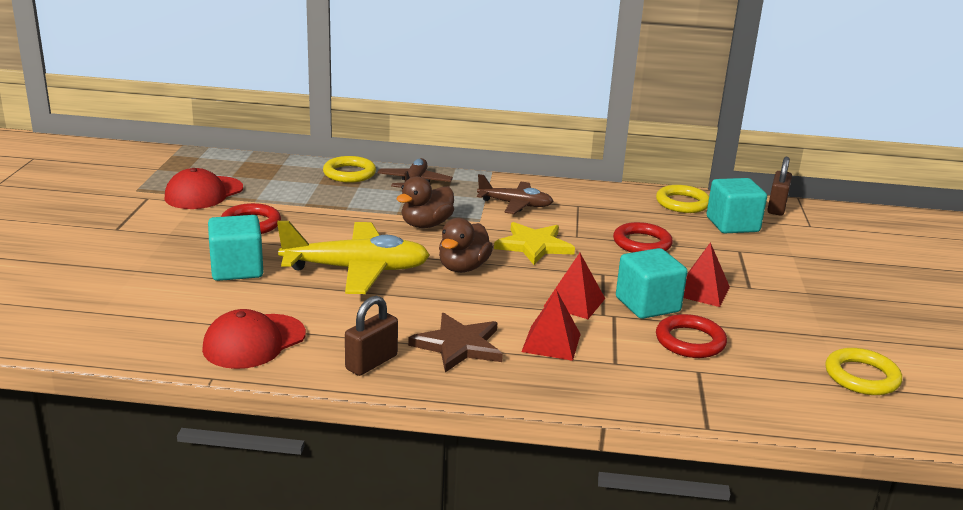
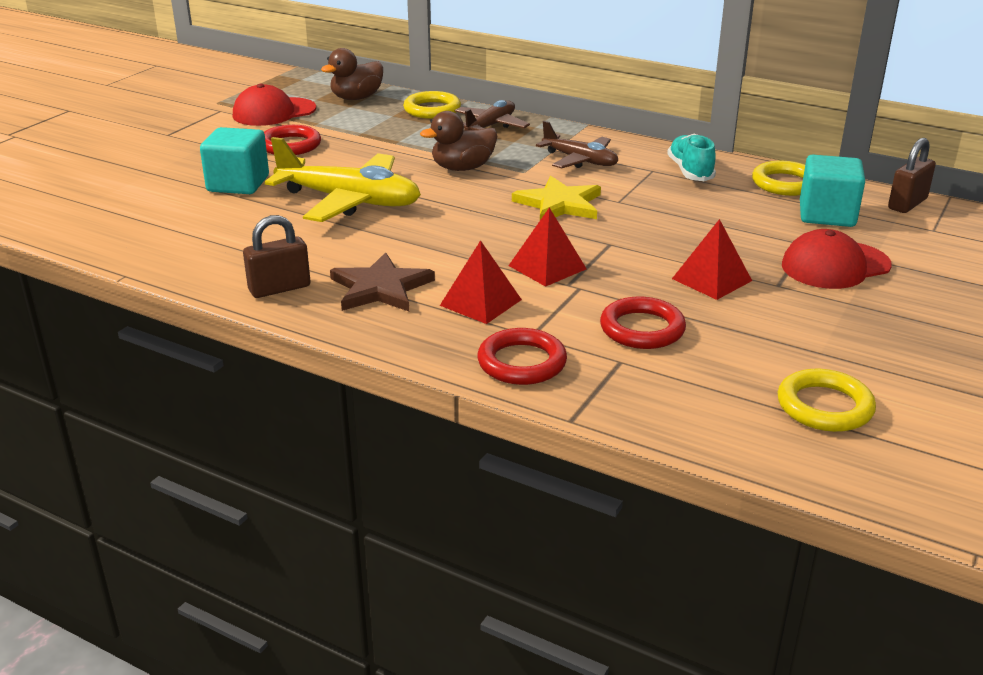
camera: 25 degrees right, 5 degrees up
red cap [202,309,306,369] -> red cap moved to [782,229,892,289]
brown duck [439,218,493,273] -> brown duck moved to [321,48,383,100]
red ring [613,222,673,253] -> red ring moved to [477,328,567,385]
turquoise cube [616,248,688,319] -> none
none -> turquoise shoe [667,134,716,181]

